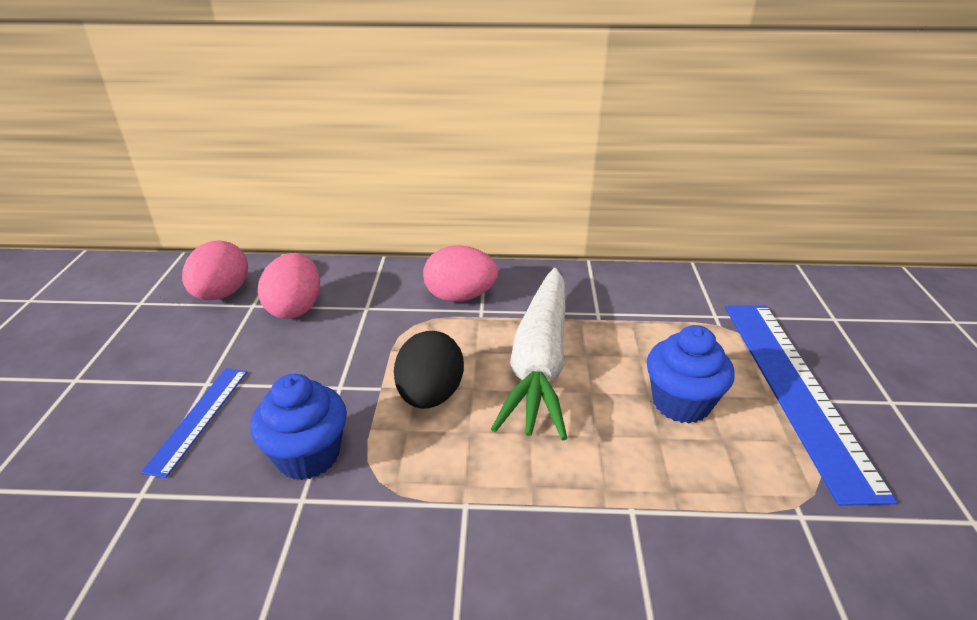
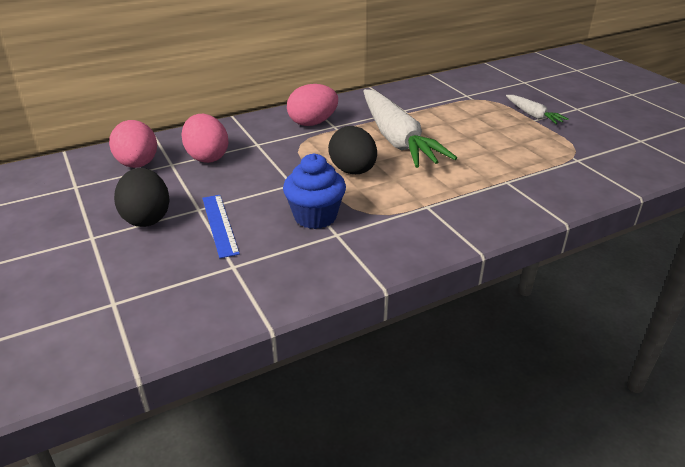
camera: 30 degrees left, 0 degrees up
blue cupcake [647,325,735,423] -> none
blue ruler [725,305,897,506] -> white carrot [506,95,569,124]
none -> black egg [114,168,170,227]

